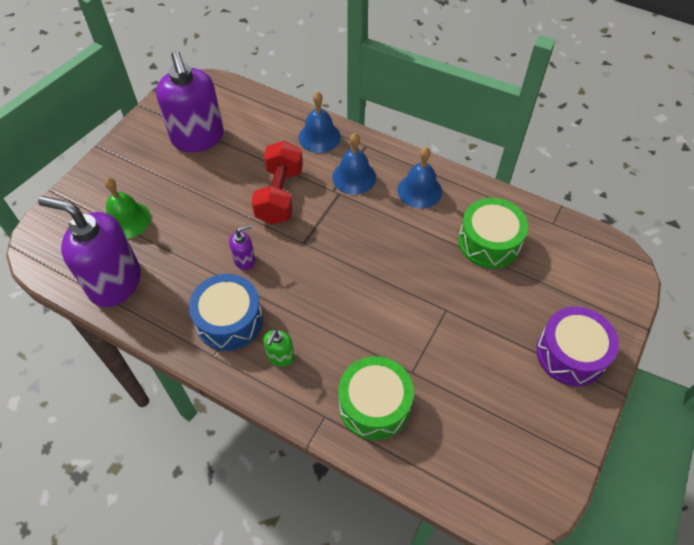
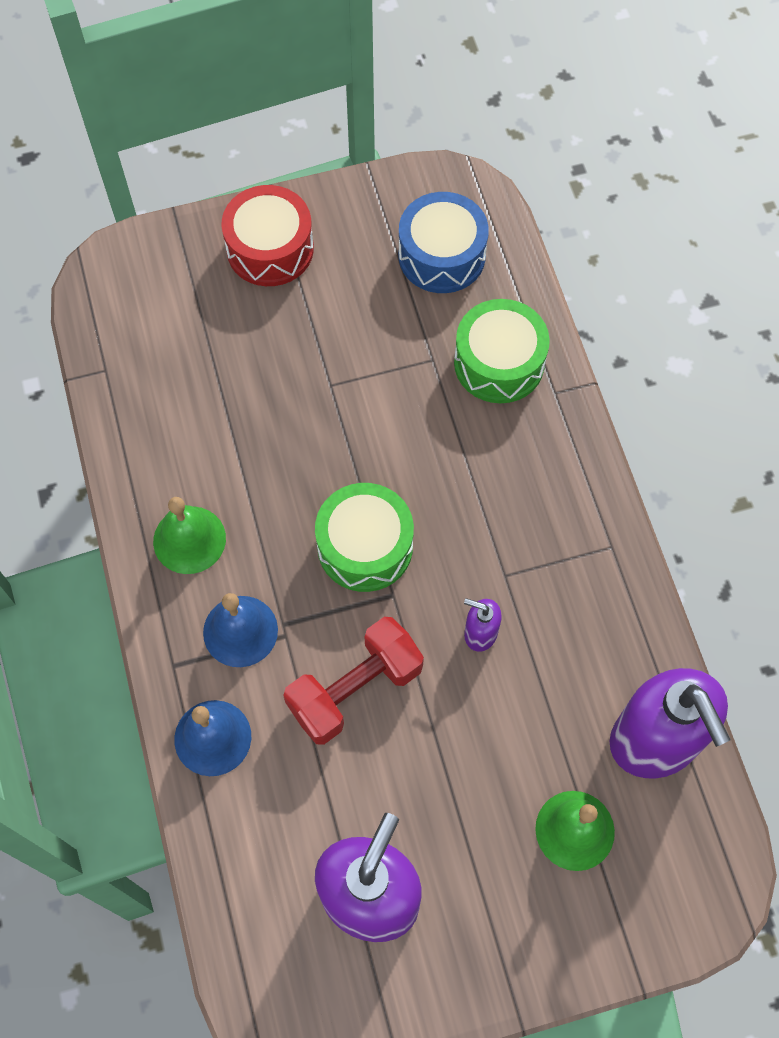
camera: 135 degrees left, 10 degrees up
blue drum [189,274,263,351] -> blue drum moved to [398,192,489,293]
green soap dispenser [263,330,294,367] -> none
blue bell [398,147,442,209] -> green bell [153,497,226,574]
green drum [458,198,528,268] -> green drum moved to [315,483,414,592]
purple drum [536,307,619,386] -> red drum [221,185,314,286]

